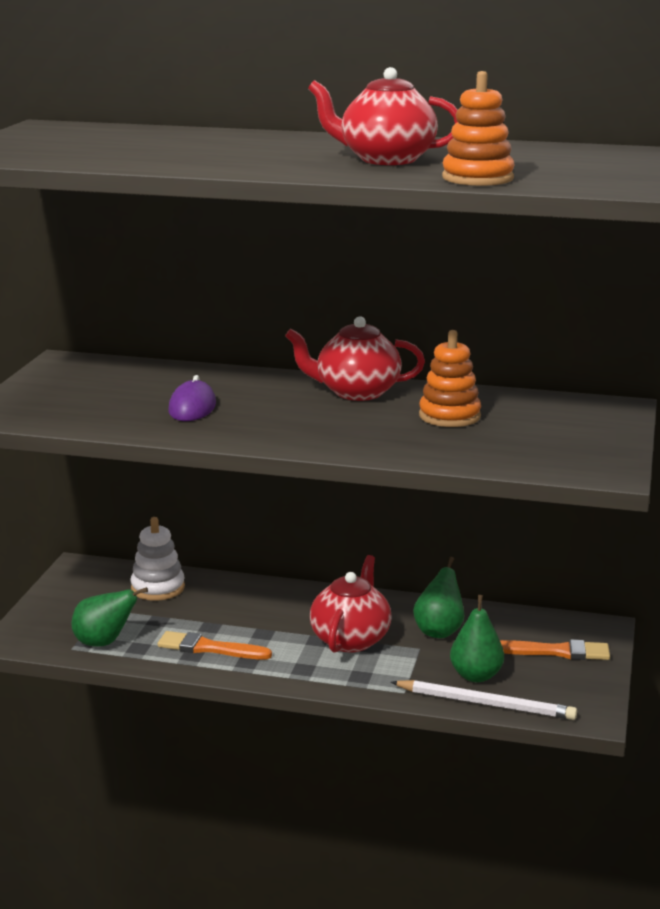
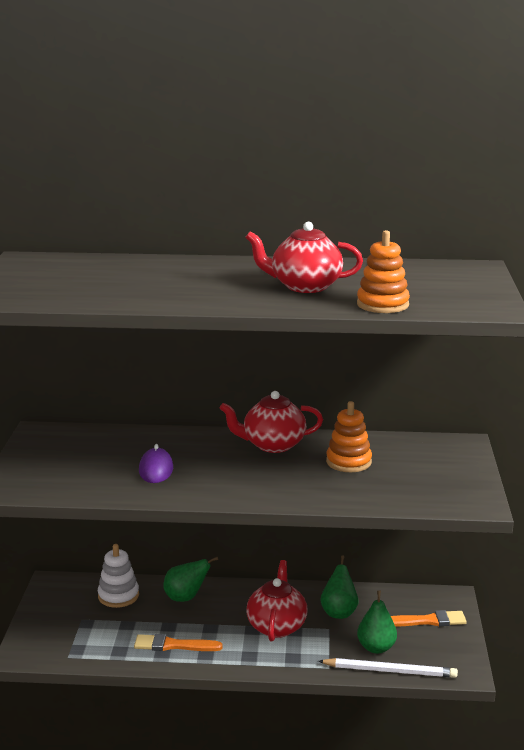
camera: 10 degrees left, 0 degrees up
green pear [71,587,148,647] -> green pear moved to [163,557,218,602]

